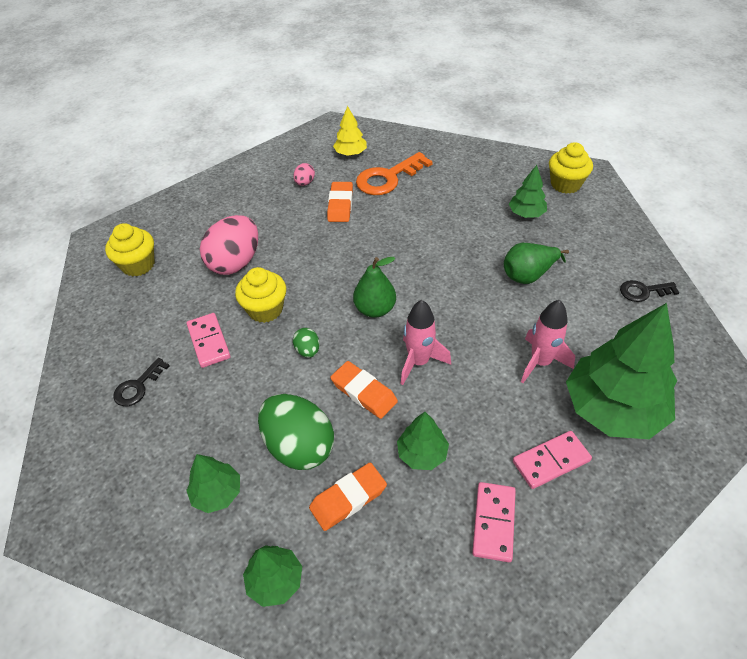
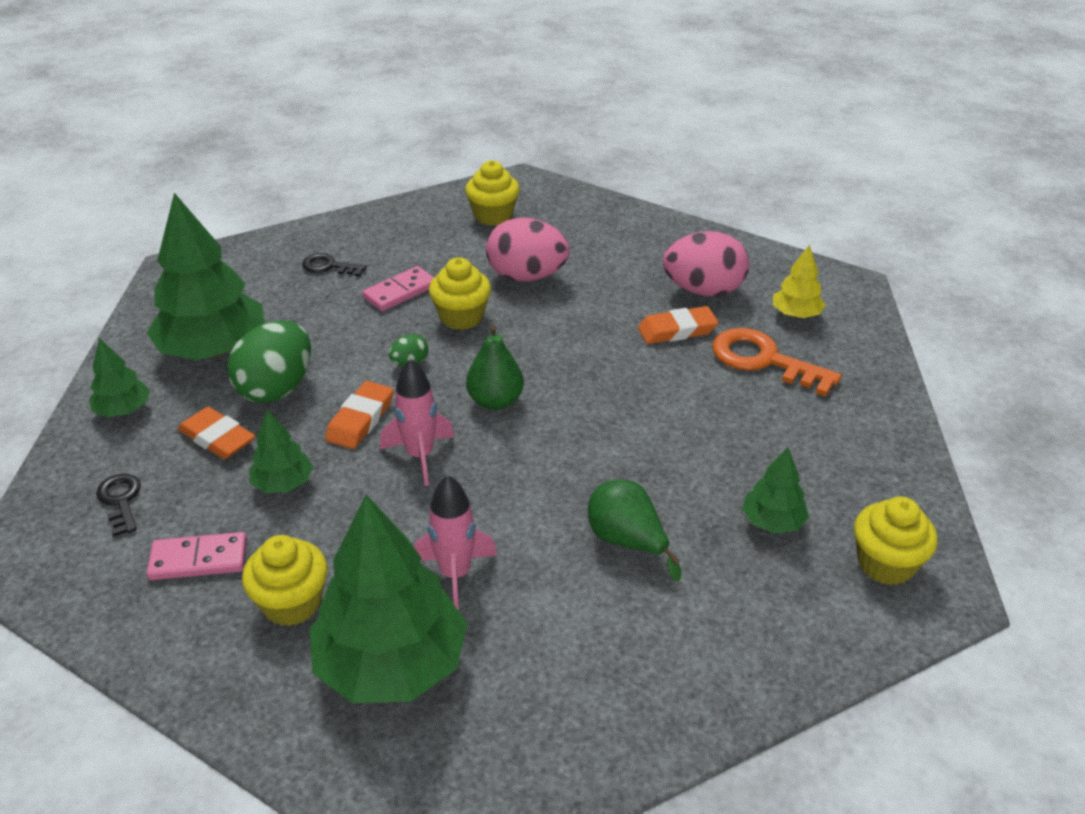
camera: 70 degrees right, 10 degrees down
green tree [186,454,240,513] -> green tree [147,193,264,360], size x2.08
pink egg [294,163,315,186] -> pink egg [663,231,749,296], size x2.19
pink domino [513,431,592,489] -> yellow cupcake [242,535,328,626]
black key [620,280,680,302] -> black key moved to [96,474,141,537]

